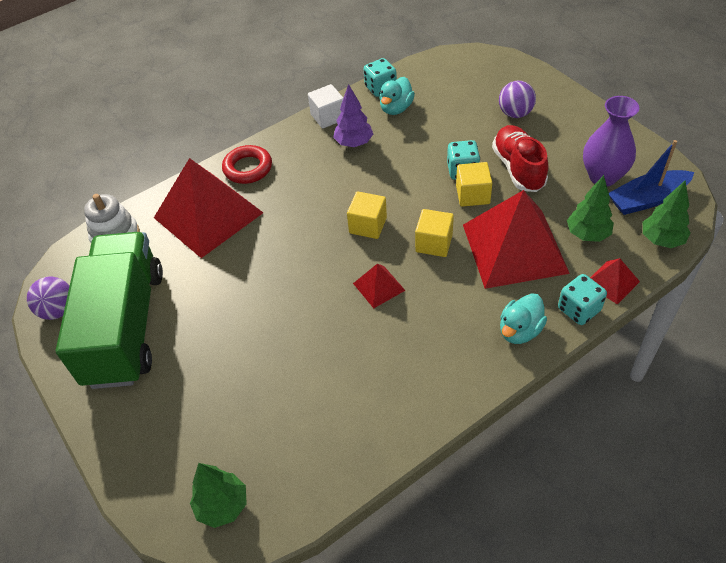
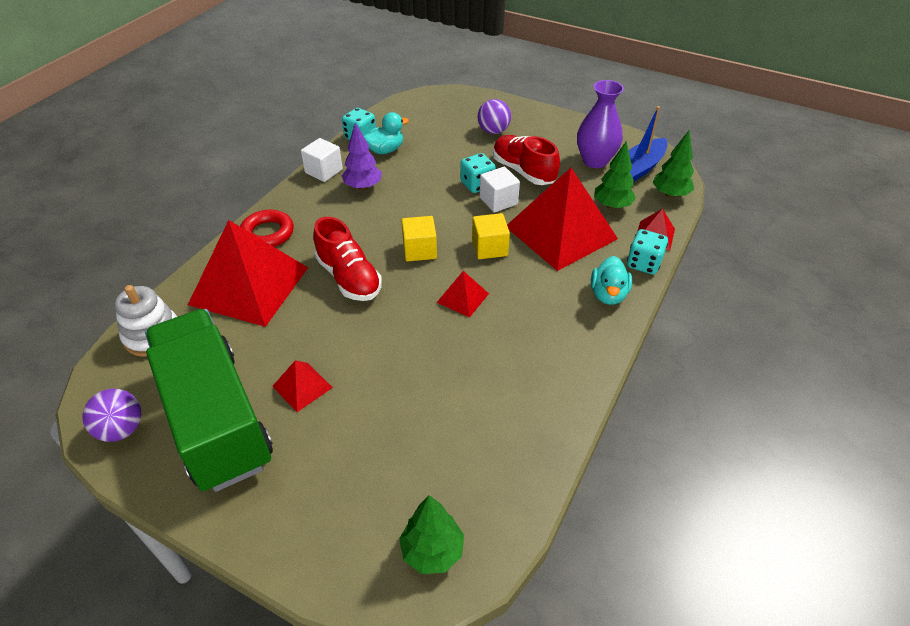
camera: 30 degrees left, 5 degrees down
turquoise duck [379,77,415,115] -> turquoise duck turned 120 degrees counterclockwise [363,112,409,154]
yellow cube [456,162,492,207] -> white cube [480,167,520,213]
none -> red pyramid [272,360,333,412]
none -> red shoe [313,217,382,301]

